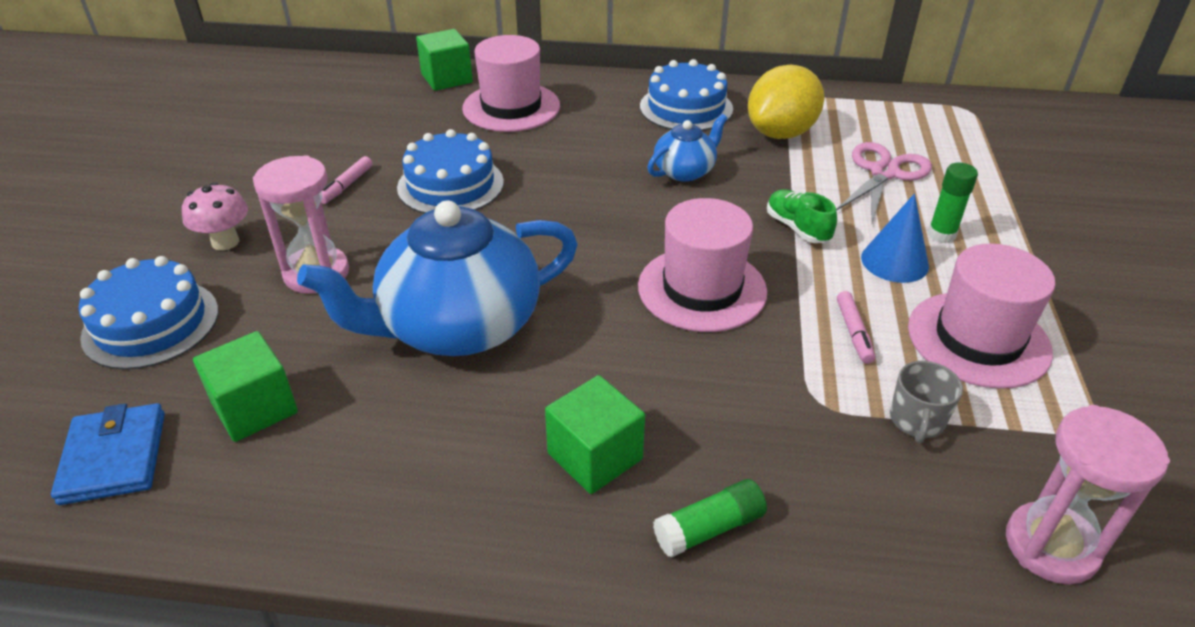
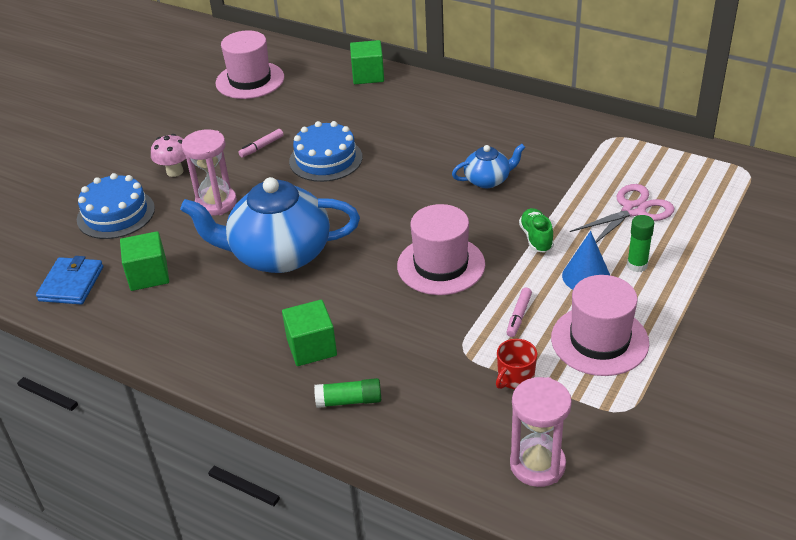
camera: 25 degrees right, 0 degrees up
pink hat [462,35,560,132] -> pink hat moved to [215,30,284,99]
blue cake [640,59,733,131] -> none
yellow lemon [748,65,825,139] -> none
grey mug [890,361,963,443] -> red mug [496,339,537,389]

